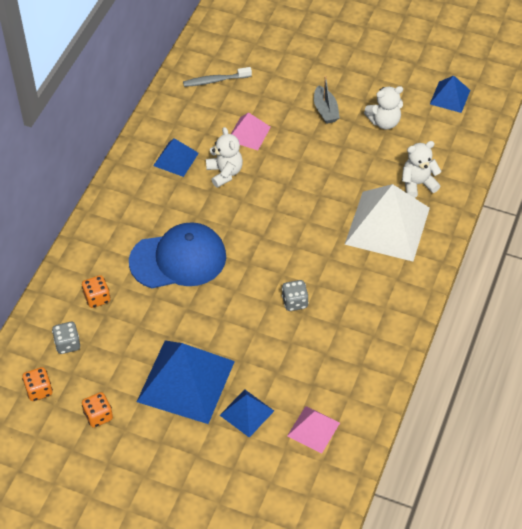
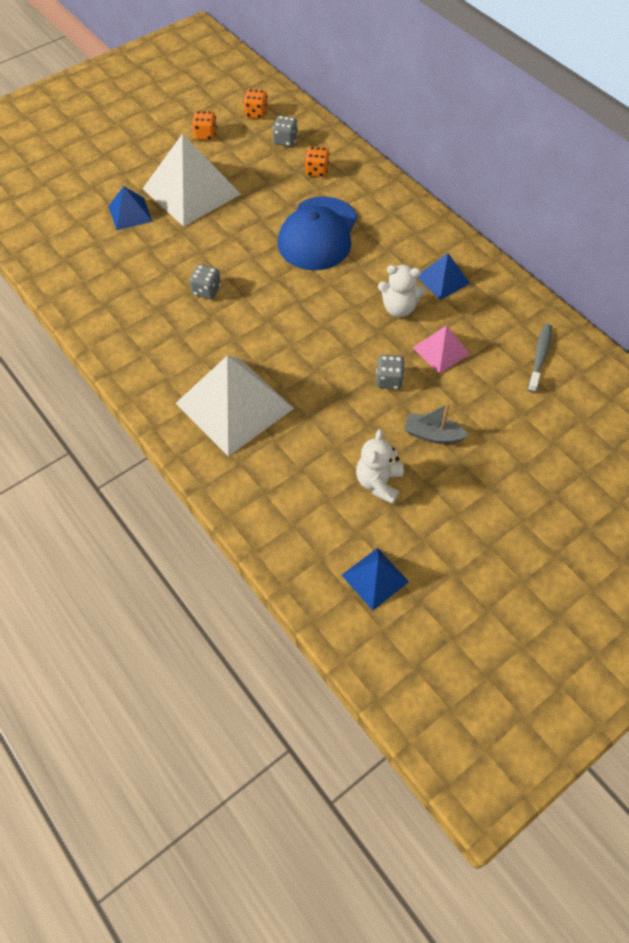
camera: 120 degrees right, 5 degrees up
blue pyramid [137,341,235,424] -> white pyramid [142,134,241,227]
pink pyramid [287,406,340,453] -> none
white teddy bear [402,141,442,198] -> none
none -> grey dice [376,355,405,389]

